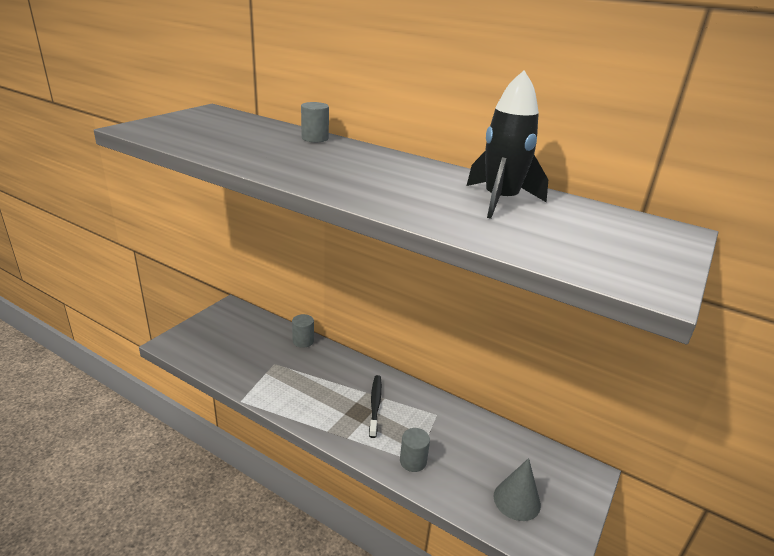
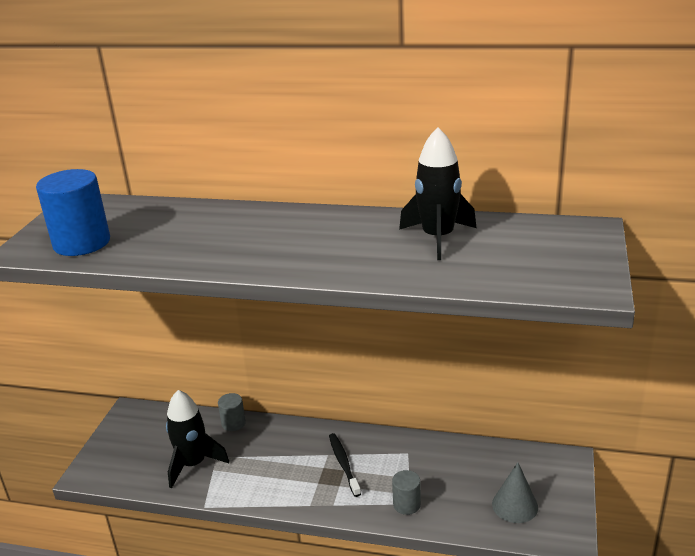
camera: 15 degrees left, 0 degrees up
grey cylinder [301,102,329,142] -> none
none -> blue cylinder [36,169,110,256]
none -> black rocket [166,390,229,488]

